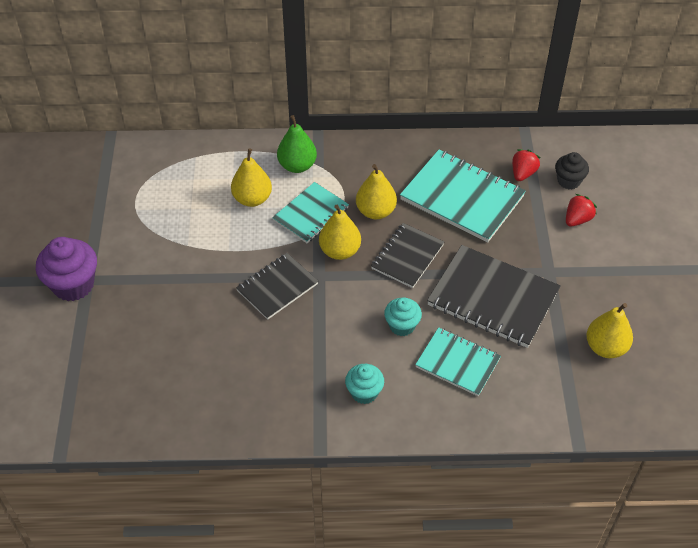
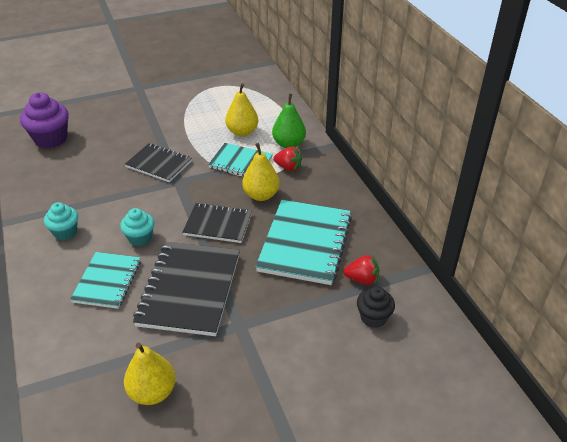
camera: 70 degrees right, 10 degrees down
purple cupcake [36,237,97,301] -> purple cupcake moved to [20,92,69,149]
yellow pear [319,205,361,260] -> none
red strawberry [566,194,597,227] -> red strawberry moved to [273,147,302,172]

